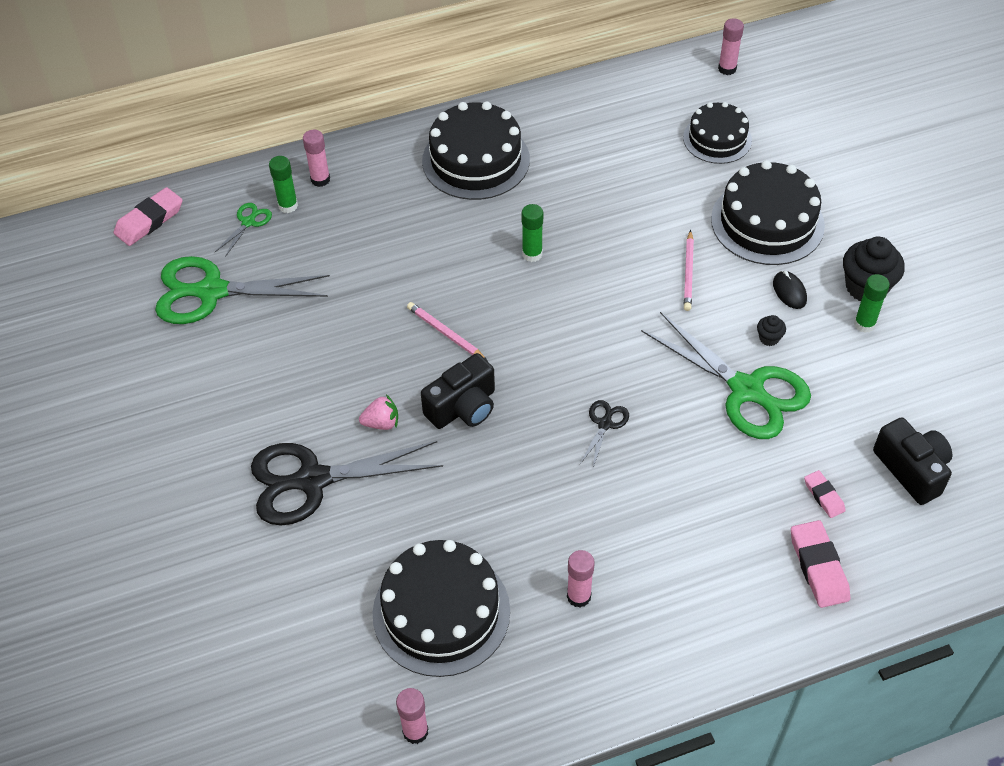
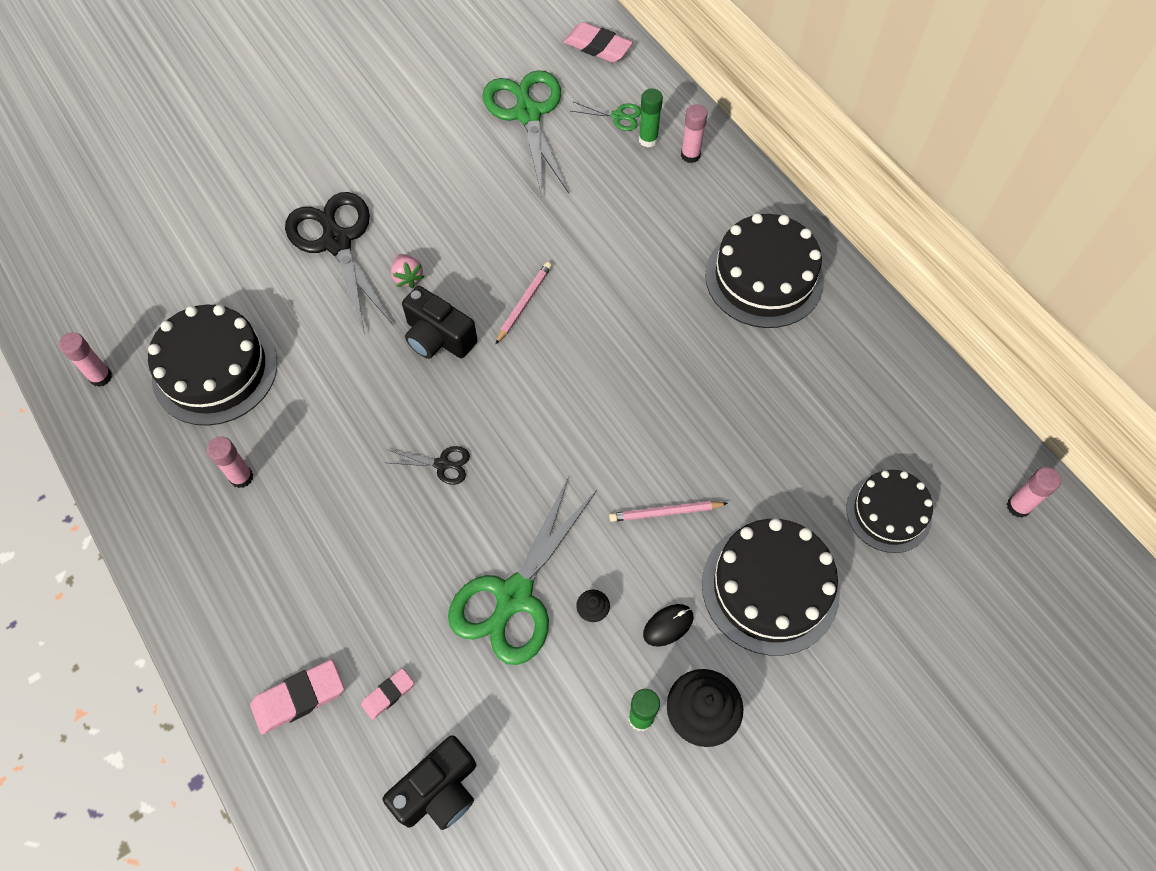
camera: 75 degrees right, 10 degrees up
green glue stick [522,204,543,262] -> none

